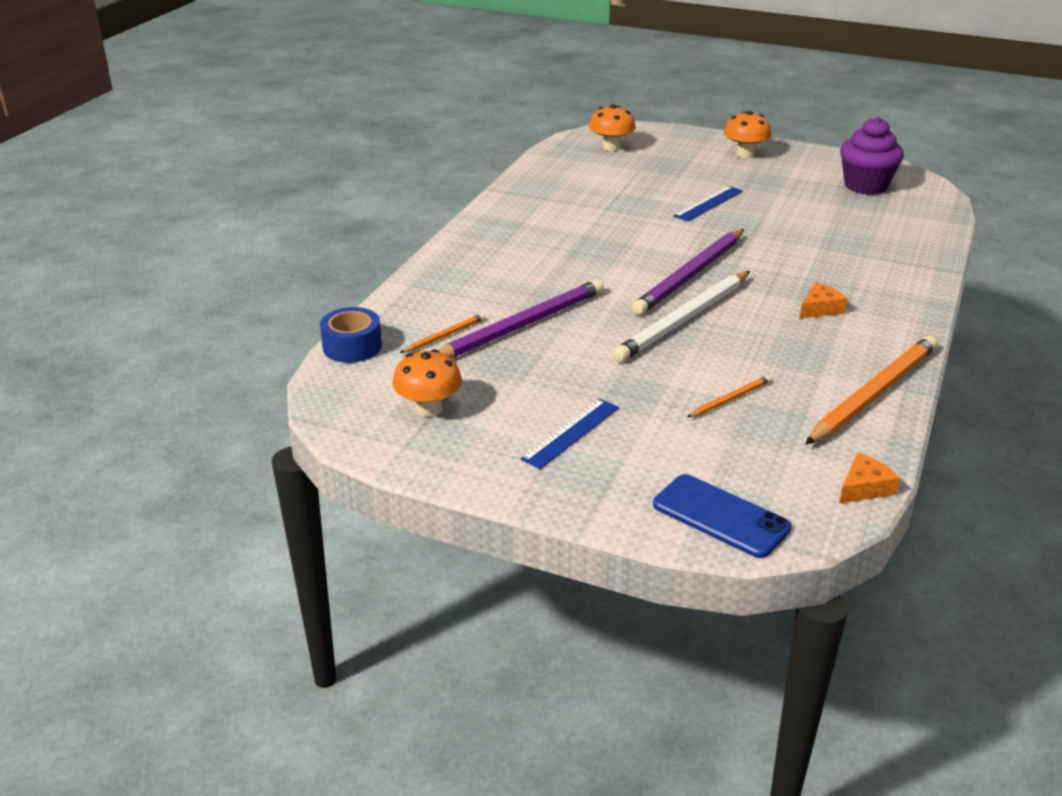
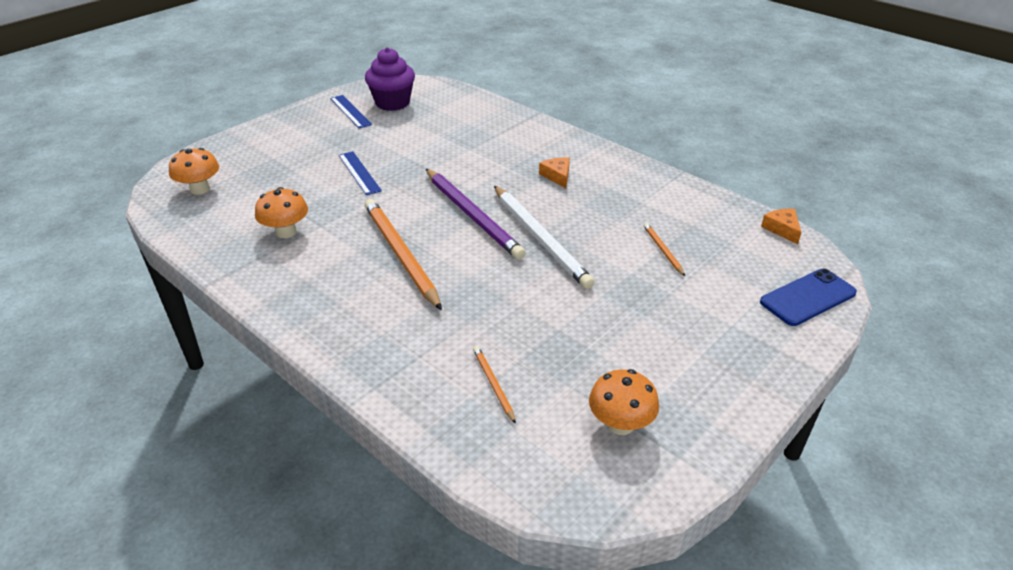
camera: 70 degrees left, 5 degrees up
blue tape [320,307,382,363] -> none
purple pencil [439,279,604,358] -> none
blue ruler [521,399,619,469] -> blue ruler moved to [330,95,372,128]
orange mushroom [724,111,771,158] -> orange mushroom moved to [255,187,308,238]
orange pencil [805,336,938,445] -> orange pencil moved to [365,199,442,310]

